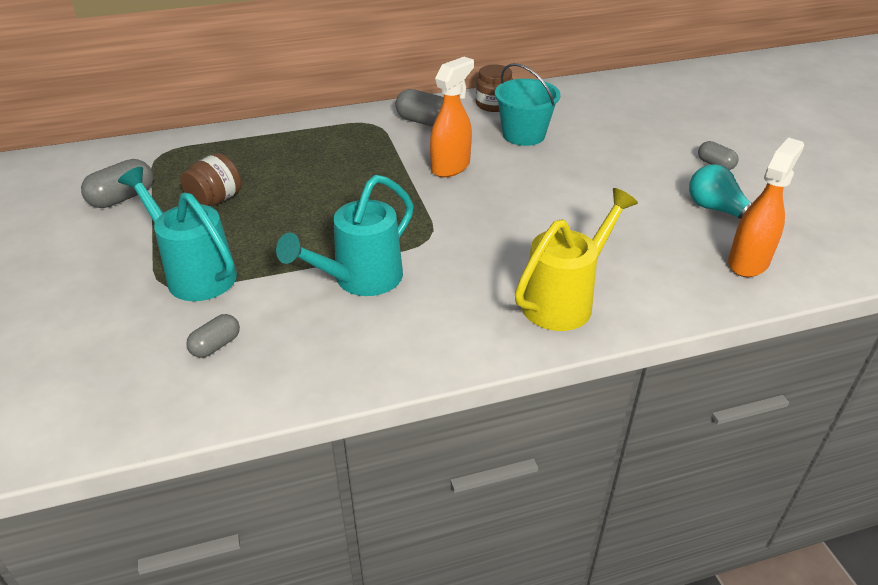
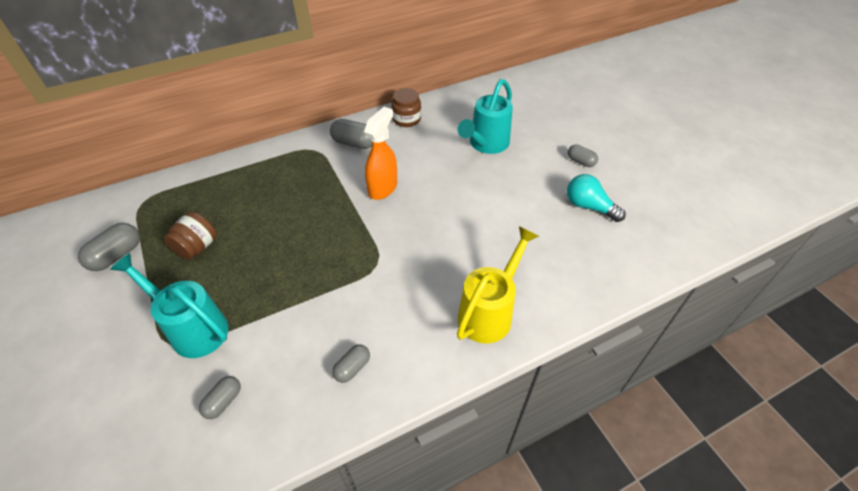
camera: 10 degrees left, 10 degrees up
turquoise watering can [276,175,414,296] -> turquoise watering can moved to [458,79,513,154]
turquoise bucket [495,63,560,146] -> none
orange spray bottle [728,138,804,277] -> none
none -> grey capsule [332,344,370,383]

